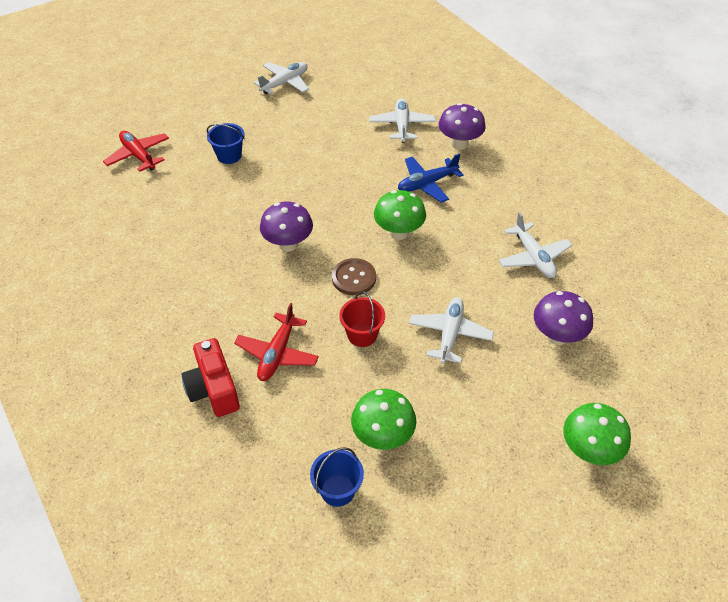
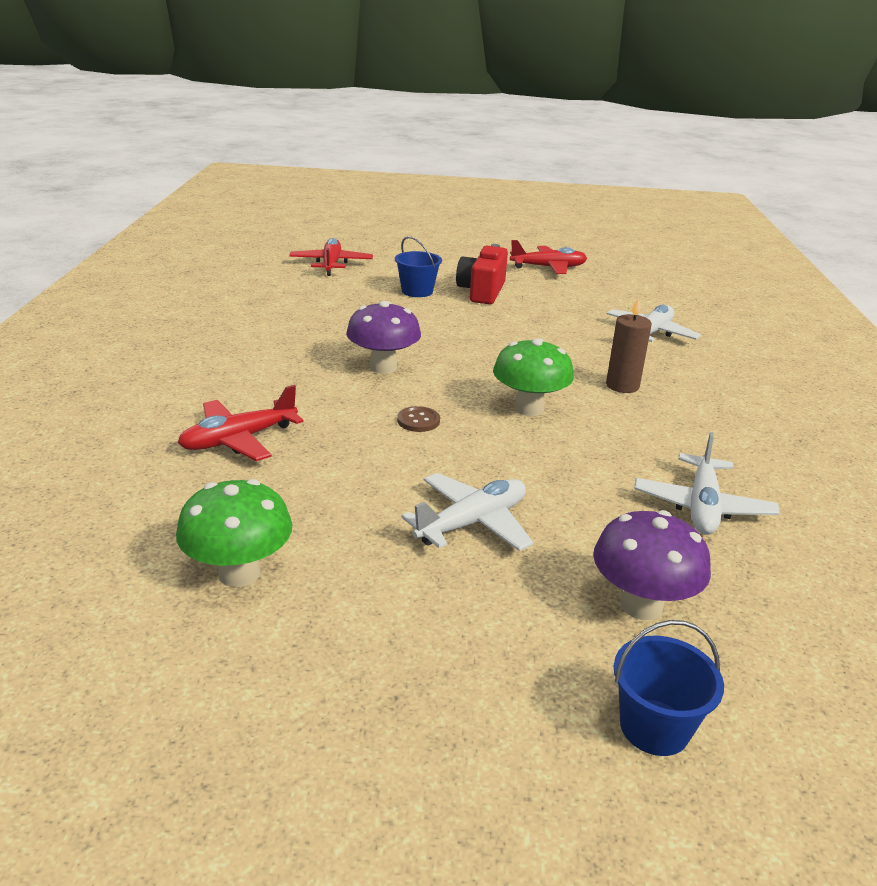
camera: 35 degrees right, 20 degrees down
red camera [181,338,240,417] -> red camera moved to [456,244,508,304]
white plane [254,62,309,94] -> red plane [510,240,587,274]
blue bucket [310,447,364,507] -> blue bucket moved to [614,620,724,756]
brown button [332,258,376,295] -> brown button [397,406,440,432], size x0.63
red bucket [339,291,385,347] -> none
blue plane [398,154,464,203] -> brown candle [606,297,652,393]
purple mushroom [439,103,486,150] -> none
green mushroom [563,403,631,465] -> none

